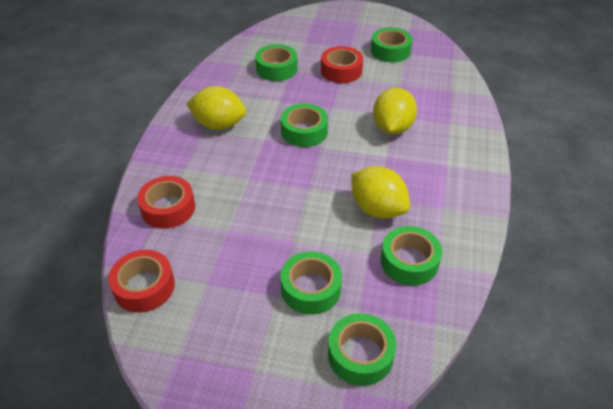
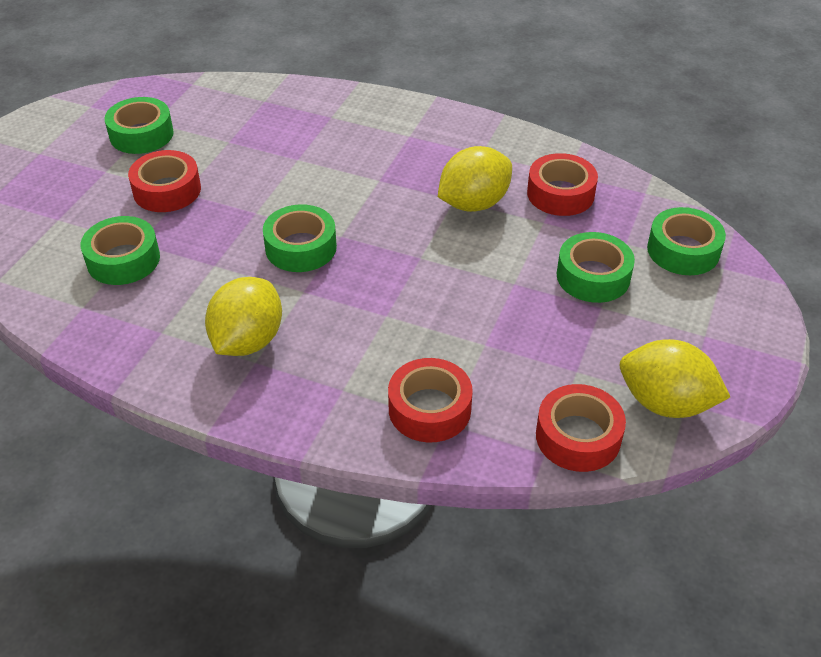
camera: 80 degrees left, 0 degrees up
yellow lemon [373,88,417,134] -> yellow lemon moved to [620,339,730,418]
green tape [381,226,442,286] -> red tape [527,153,598,216]

